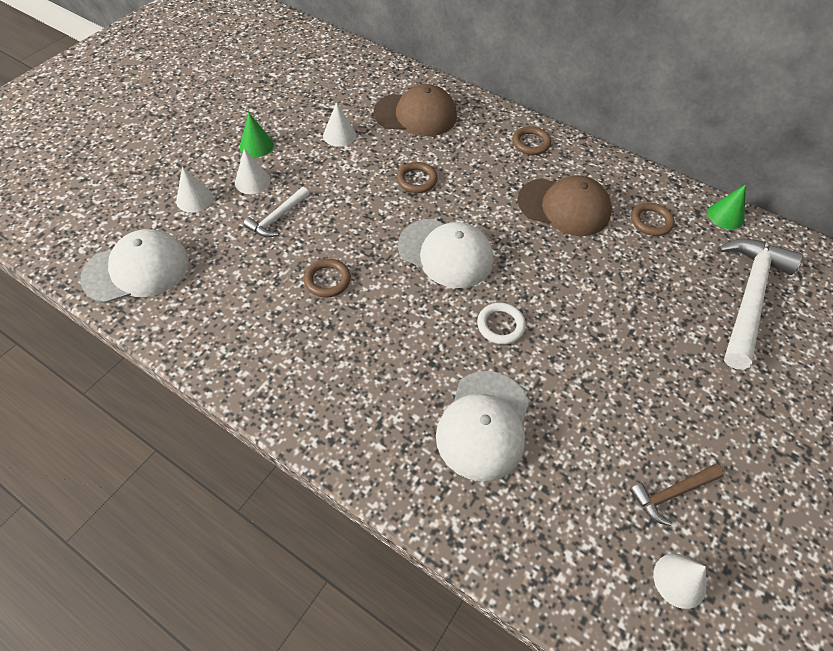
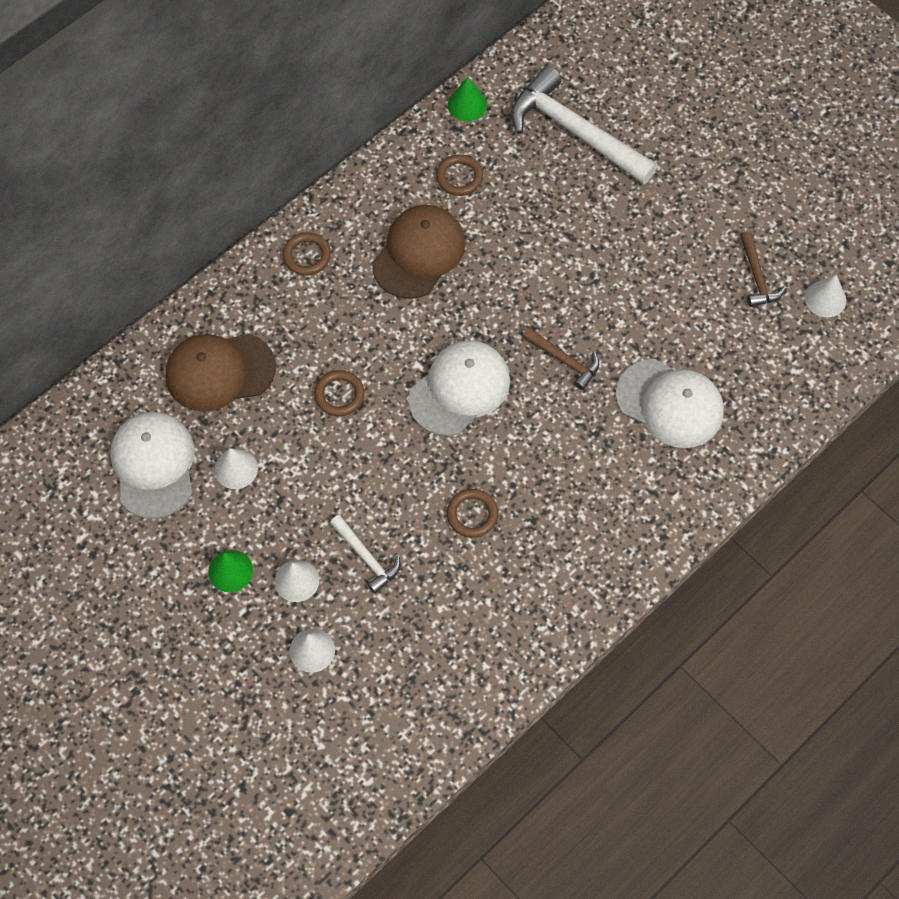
camera: 75 degrees left, 10 degrees up
white cap [80,229,189,303] -> white cap moved to [110,412,195,519]
brown cap [374,84,457,136] -> brown cap turned 120 degrees counterclockwise [166,334,276,412]
white ring [477,303,526,344] -> brown hammer [522,328,599,390]

